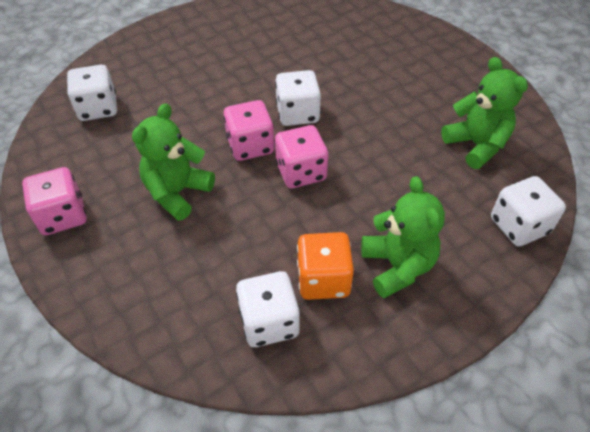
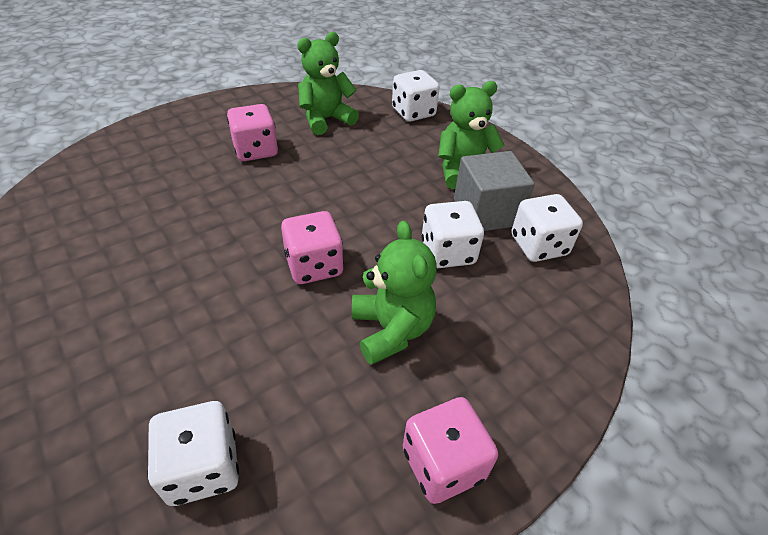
camera: 95 degrees left, 5 degrees down
green teddy bear [132,103,215,221] -> green teddy bear turned 135 degrees counterclockwise [352,221,437,365]
white dice [275,70,321,126] -> white dice moved to [422,201,484,268]
pink dice [275,125,328,188] -> pink dice moved to [227,104,278,161]
orange dice [297,232,354,300] -> grey cube [454,151,535,231]

